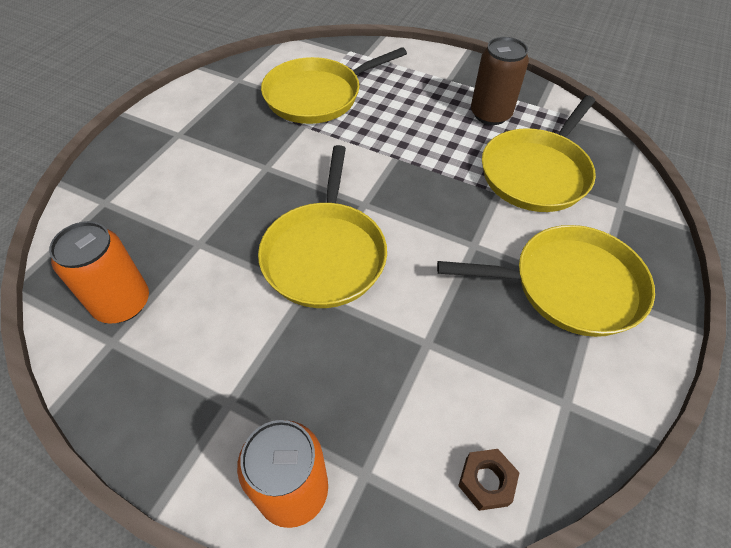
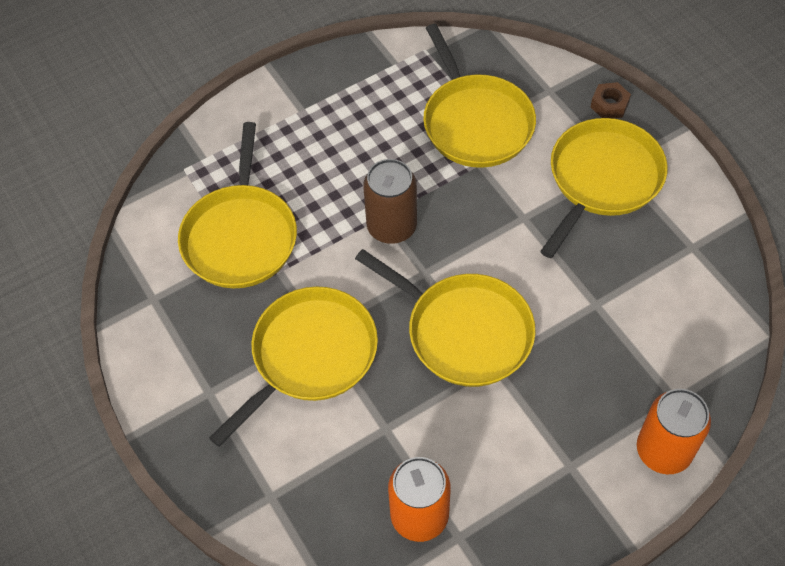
camera: 55 degrees left, 5 degrees up
brown nut [458,449,520,511] -> brown nut moved to [591,82,631,118]
brown can [471,37,529,125] -> brown can moved to [363,159,417,244]
none -> yellow pan [209,286,378,447]

